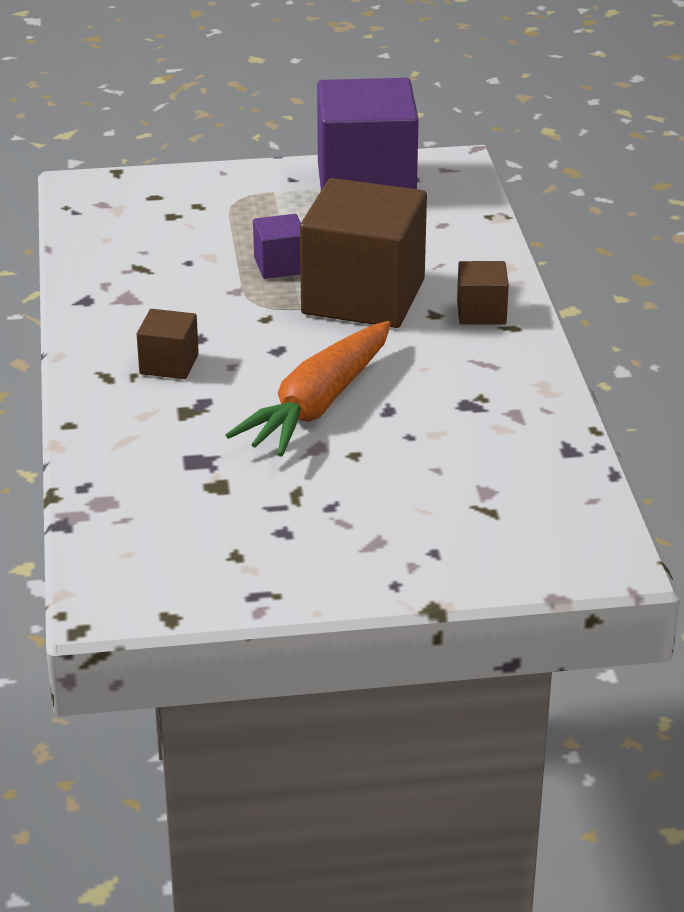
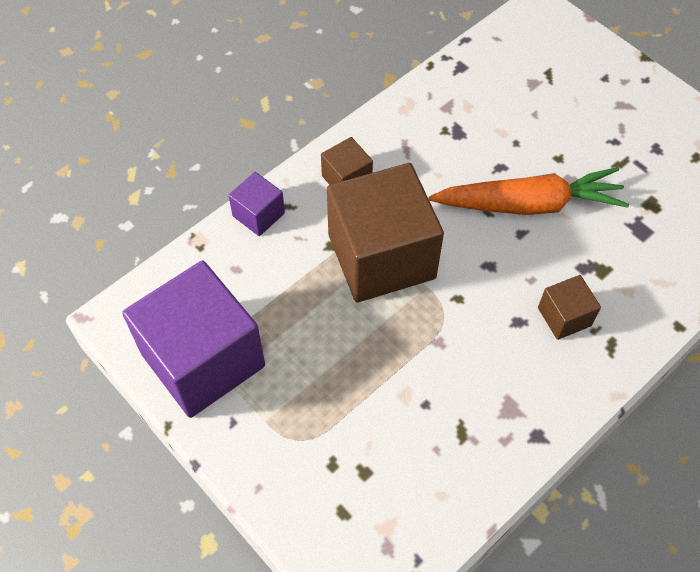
camera: 125 degrees left, 25 degrees up
purple cube [253,214,301,279] -> purple cube moved to [228,172,285,236]

